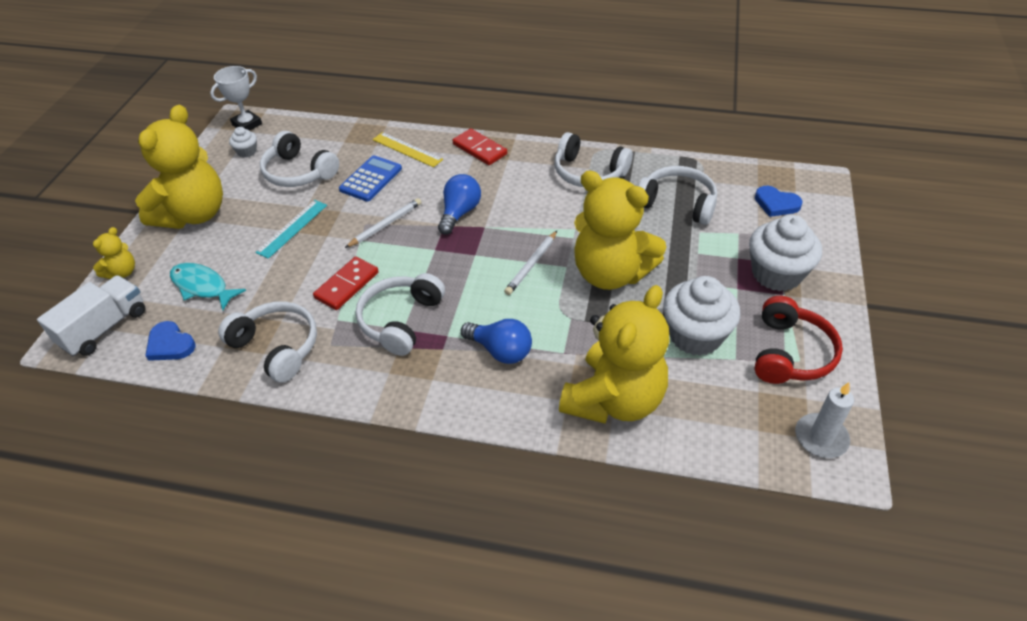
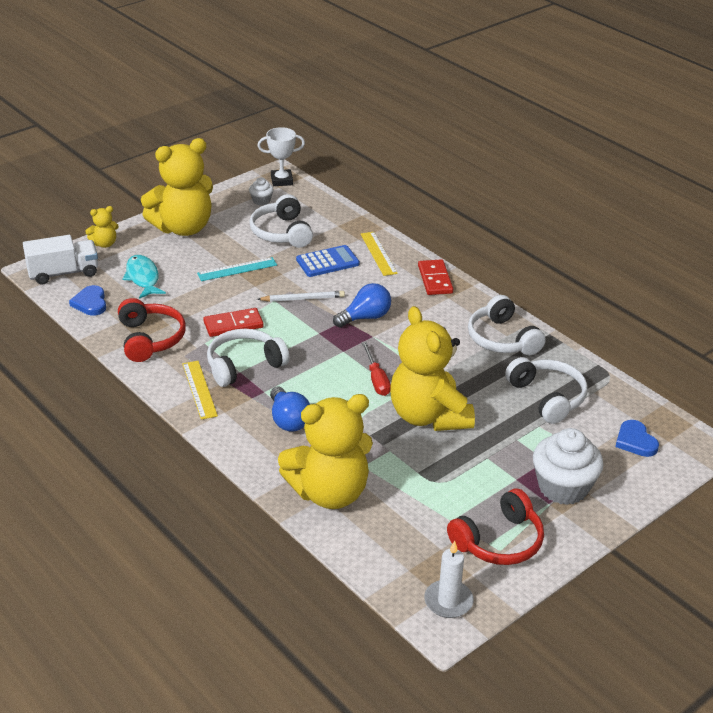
camera: 35 degrees right, 10 degrees down
white headphones [218,301,317,383] -> red headphones [118,298,186,362]
white pencil [504,231,557,295] -> red screwdriver [362,341,391,396]
white cupcake [663,276,740,356] -> none
none -> yellow ruler [182,361,218,420]

